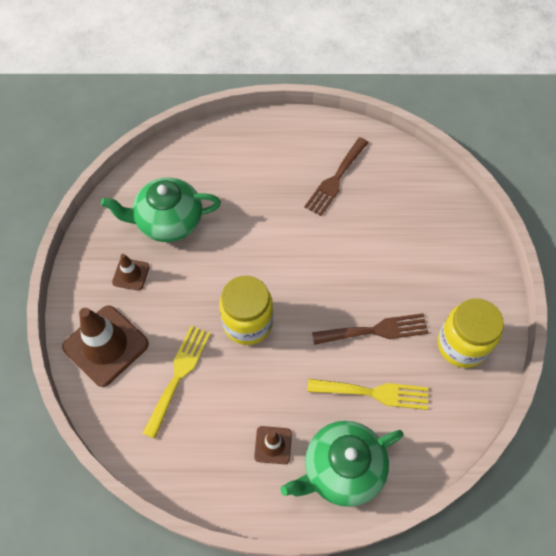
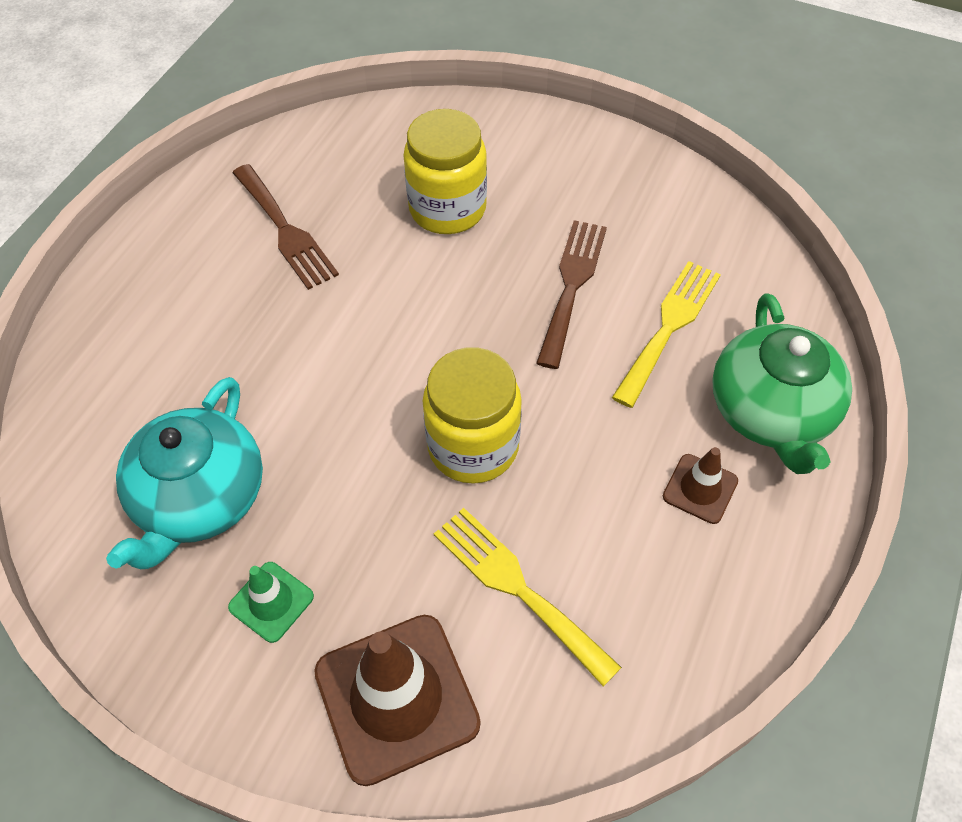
camera: 65 degrees left, 5 degrees down
green teapot [101,178,221,242] -> turquoise teapot [106,377,263,569]
brown traffic cone [112,254,150,291] -> green traffic cone [228,562,314,643]
yellow jar [438,298,504,368] -> yellow jar moved to [403,109,487,234]

